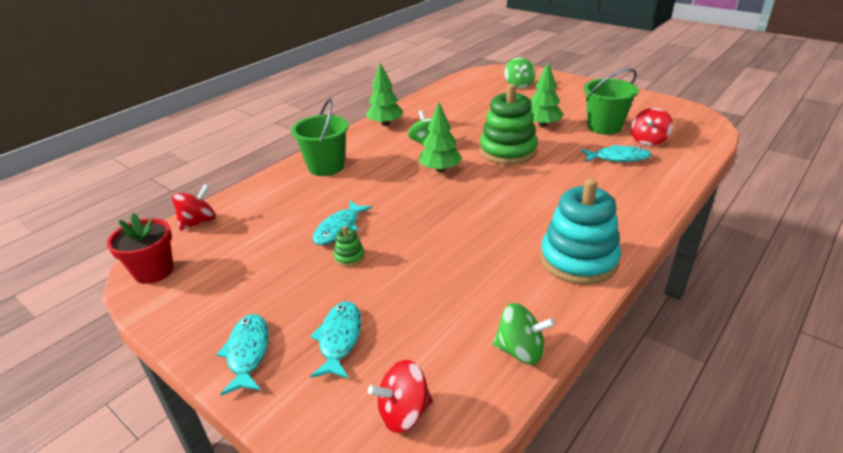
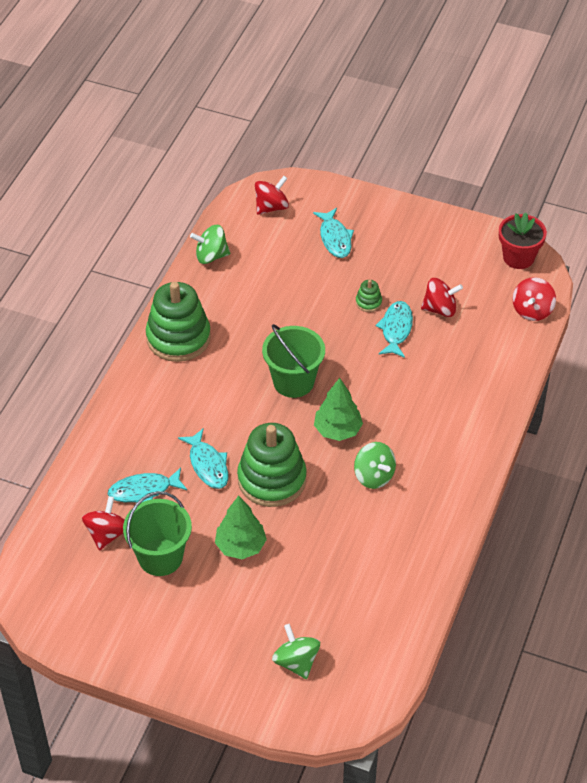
camera: 160 degrees right, 15 degrees up
turquoise fish [216,314,269,396] -> turquoise fish moved to [178,429,229,489]
green bucket [291,98,348,176] -> green bucket moved to [262,324,325,398]
green tree [366,63,403,126] -> none
turquoise stacking toy [540,178,621,285] -> green stacking toy [146,282,211,362]
none -> red spinning top [421,278,463,317]

